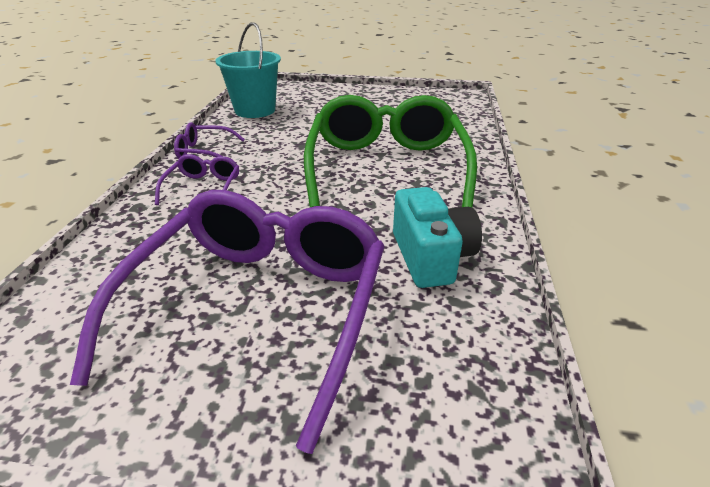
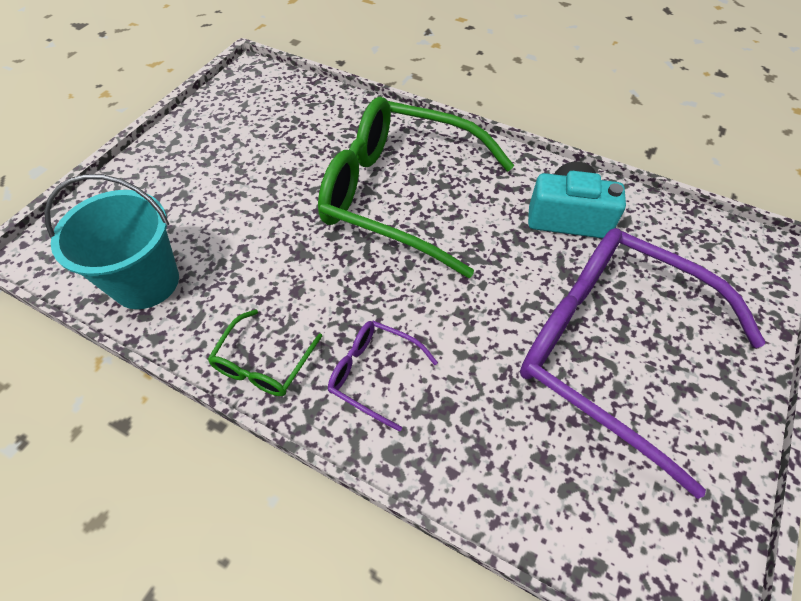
camera: 70 degrees left, 20 degrees up
purple glasses [174,122,245,159] -> green glasses [208,309,322,396]

